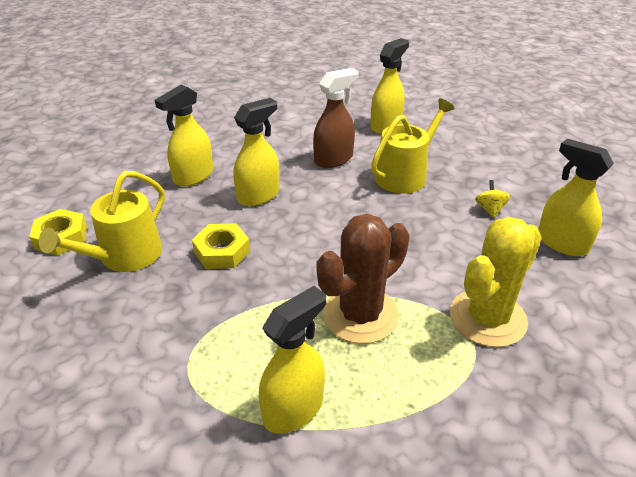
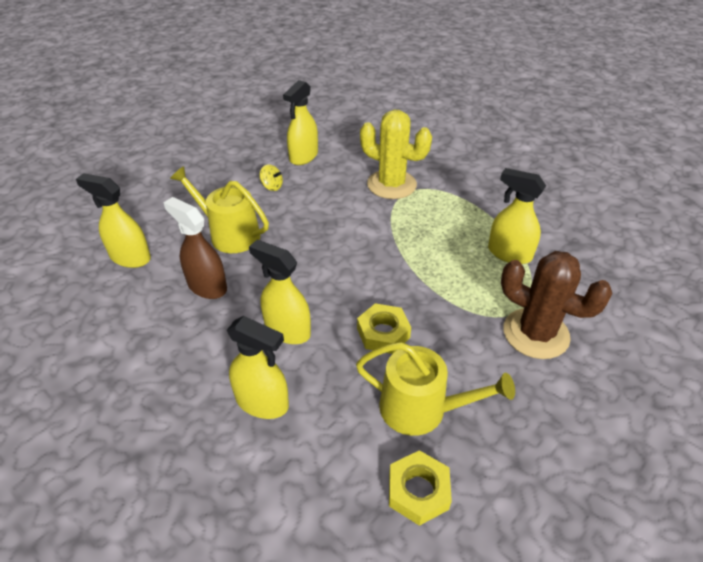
camera: 105 degrees left, 5 degrees up
brown cactus [317,214,410,344] -> brown cactus moved to [501,251,612,359]
yellow spinning top [475,180,510,218] -> yellow spinning top turned 135 degrees counterclockwise [259,164,283,191]

